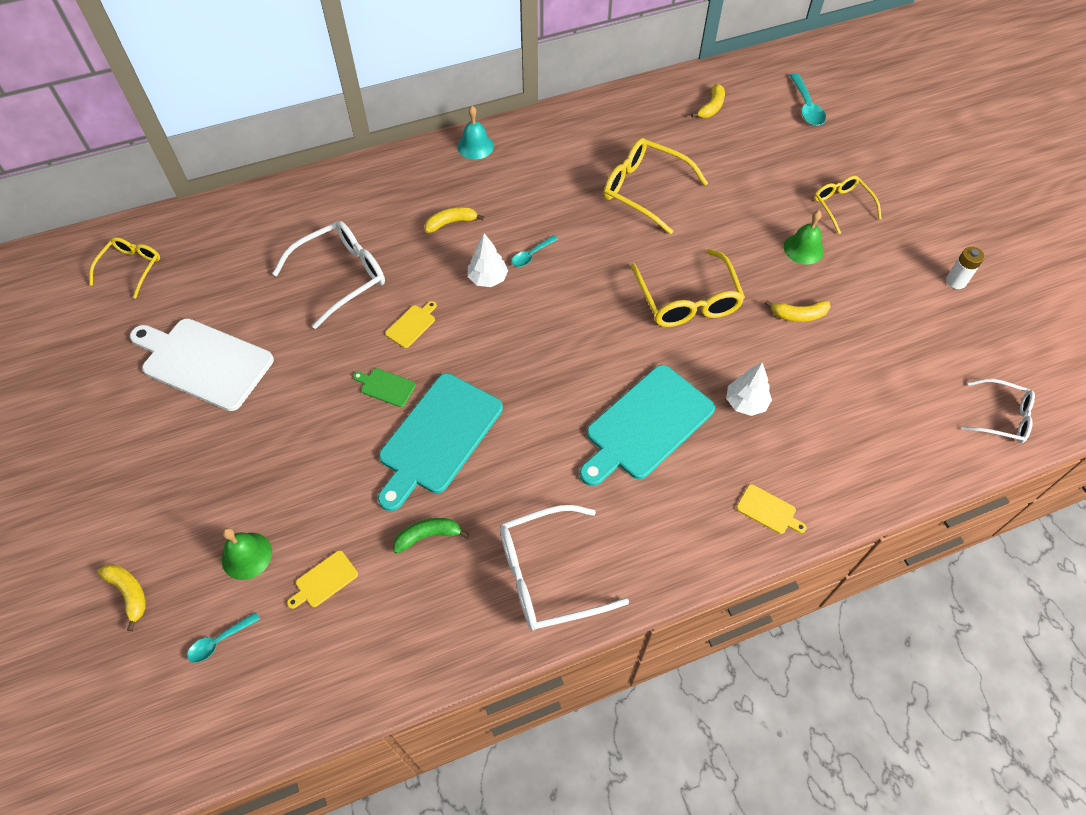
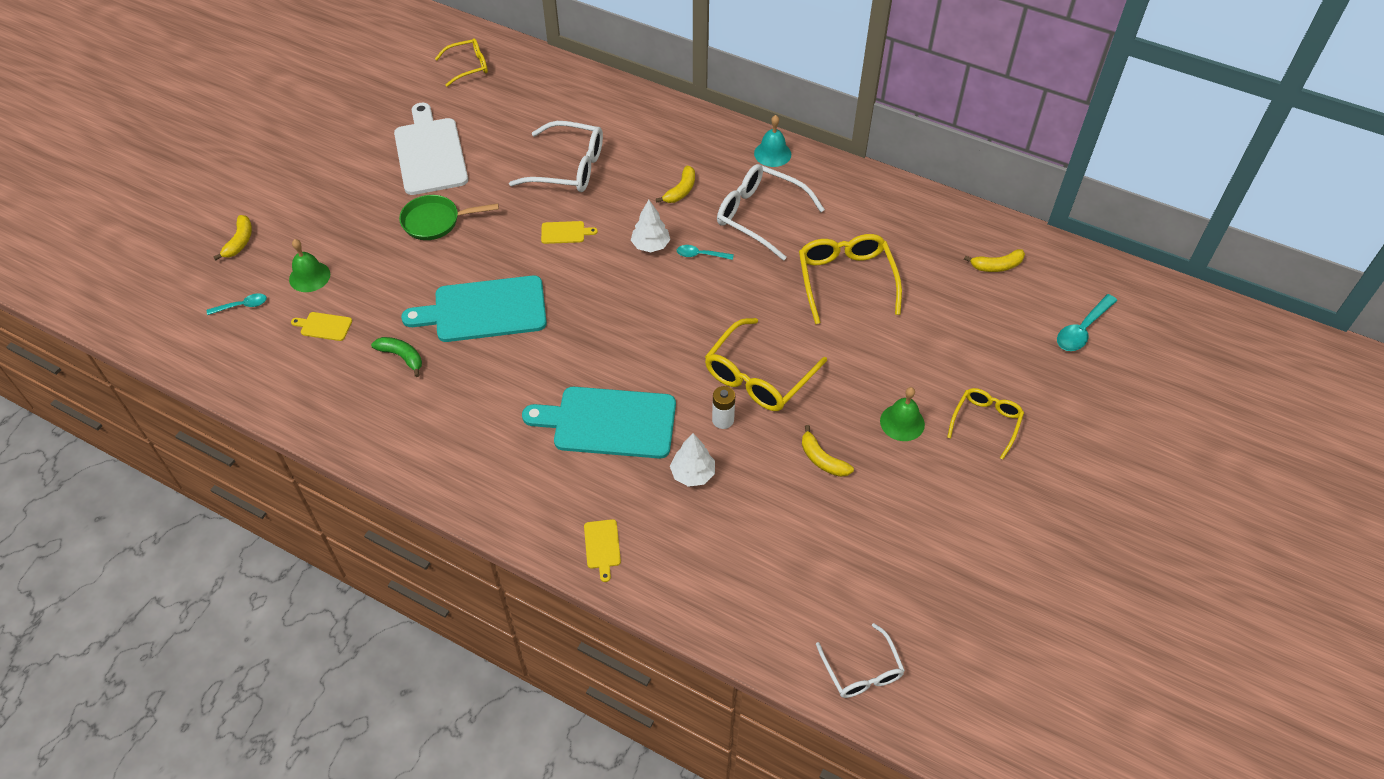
camera: 50 degrees right, 5 degrees down
turquoise spoon [187,612,260,662] -> turquoise spoon turned 150 degrees clockwise [207,293,267,315]
green cutting board [353,368,416,407] -> none
yellow banana [425,207,484,233] -> yellow banana turned 90 degrees clockwise [656,166,695,203]
white glasses [500,505,629,631] -> white glasses moved to [717,164,825,261]
white battery [946,247,985,289] -> white battery moved to [712,386,735,429]
none -> green pan [399,195,499,240]

